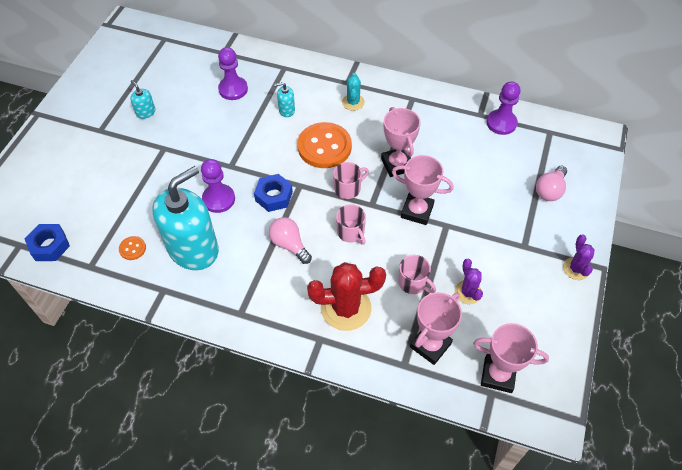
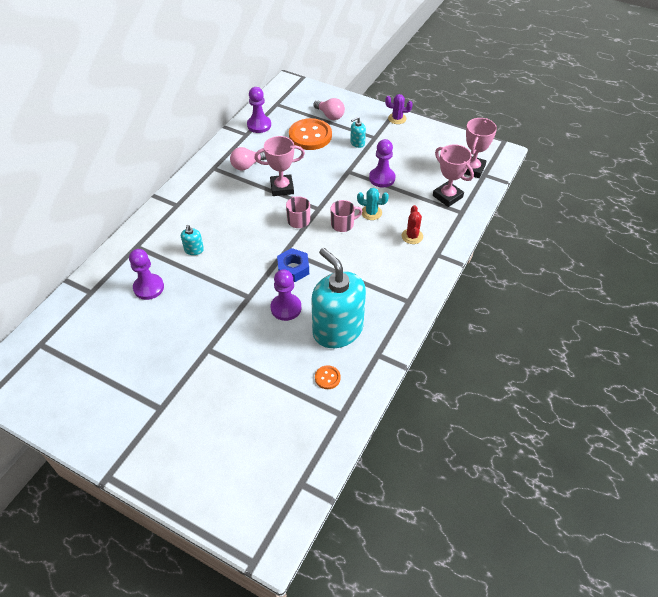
camera: 80 degrees left, 5 degrees down
blue nut [25,224,70,261] -> none
turquoise soap dispenser [130,80,155,119] -> turquoise soap dispenser moved to [350,117,366,148]
pink light bulb [269,217,312,264] -> pink light bulb moved to [230,147,266,171]
orange button [297,122,352,168] -> orange button moved to [289,118,332,150]
red cactus [307,262,386,331] -> red cactus [402,205,423,244], size x0.55
turquoise cactus [342,73,365,111] -> turquoise cactus moved to [357,188,389,220]
pink trophy [392,155,454,225] -> none
pink mug [398,255,436,294] -> none
purple cactus [455,259,483,304] -> none
none -> purple pawn [369,139,395,187]

